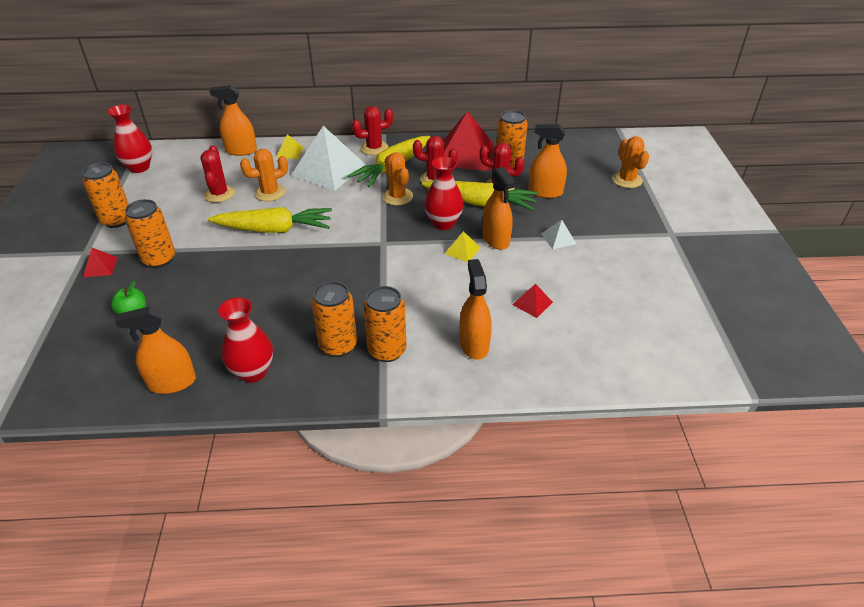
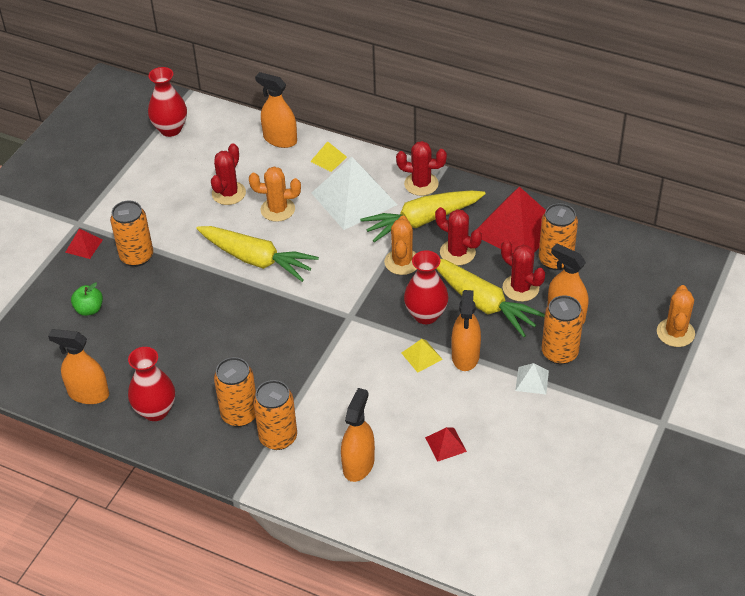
camera: 30 degrees right, 5 degrees up
orange can [82,163,129,228] -> orange can moved to [542,295,584,364]

